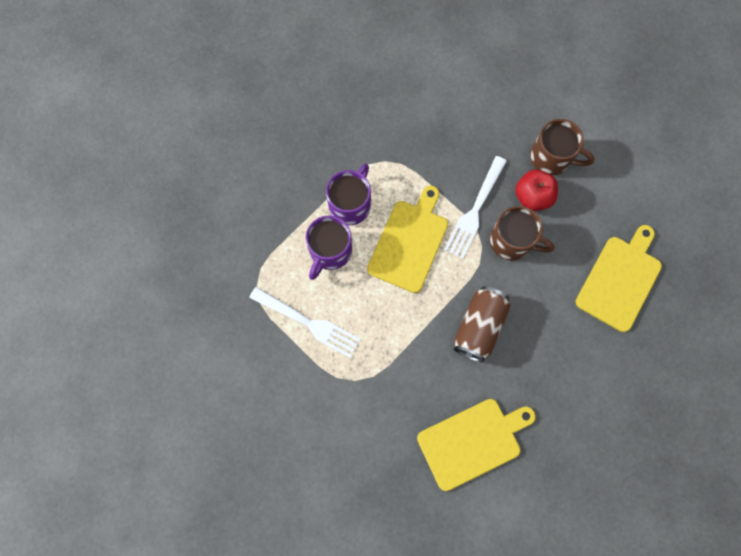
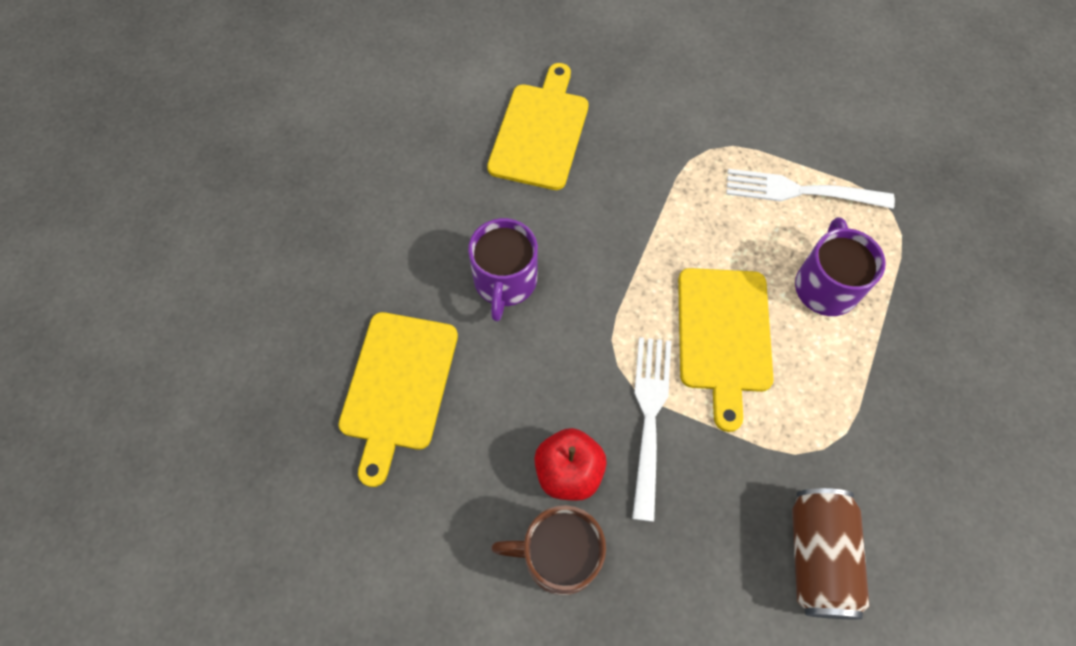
camera: 160 degrees right, 10 degrees down
purple mug [326,164,371,225] -> purple mug moved to [468,218,538,322]
yellow cutting board [417,399,536,491] -> yellow cutting board turned 150 degrees clockwise [487,63,589,190]
brown can [454,286,511,363] -> brown can moved to [792,488,870,619]
brown mug [490,206,555,260] -> none

